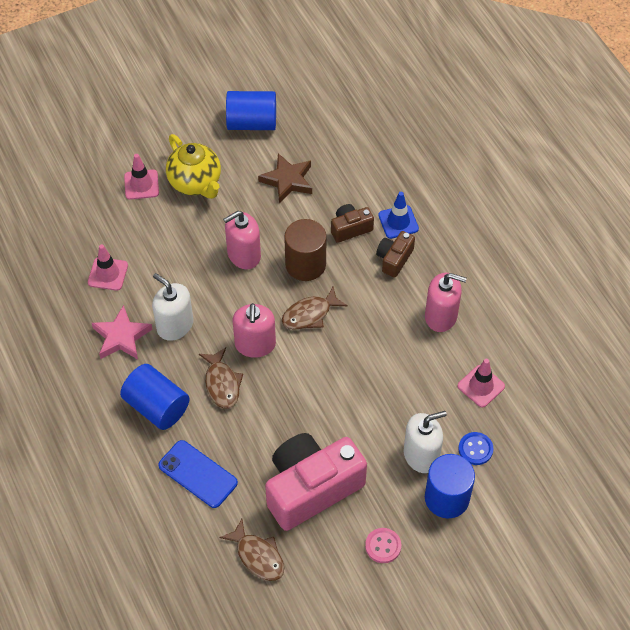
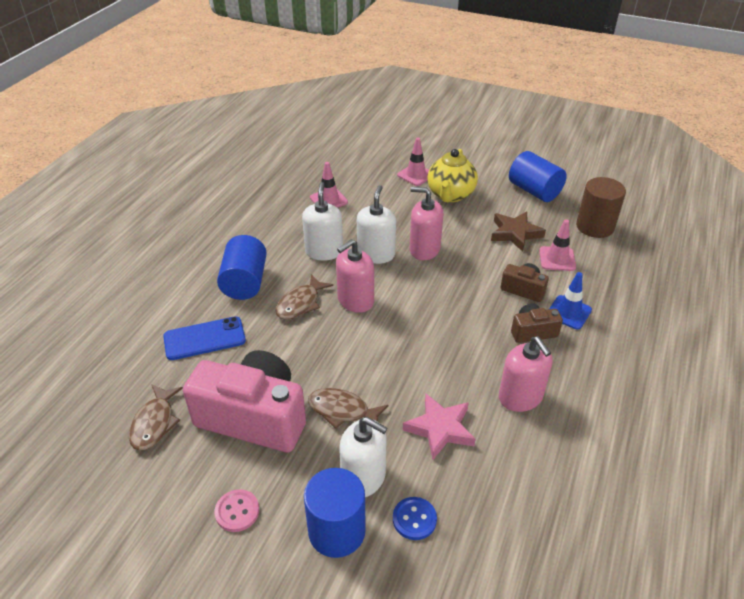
camera: 50 degrees right, 15 degrees down
pink star [92,305,152,359] -> pink star moved to [403,394,475,459]
blue phone [158,440,238,508] -> blue phone turned 75 degrees clockwise [163,316,246,360]
brown fish [282,287,348,329] -> brown fish moved to [308,388,389,429]
brown cylinder [284,219,327,281] -> brown cylinder moved to [576,177,626,238]
pink traffic cone [457,359,505,408] -> pink traffic cone moved to [539,219,576,271]
none -> white soap dispenser [357,185,396,264]

